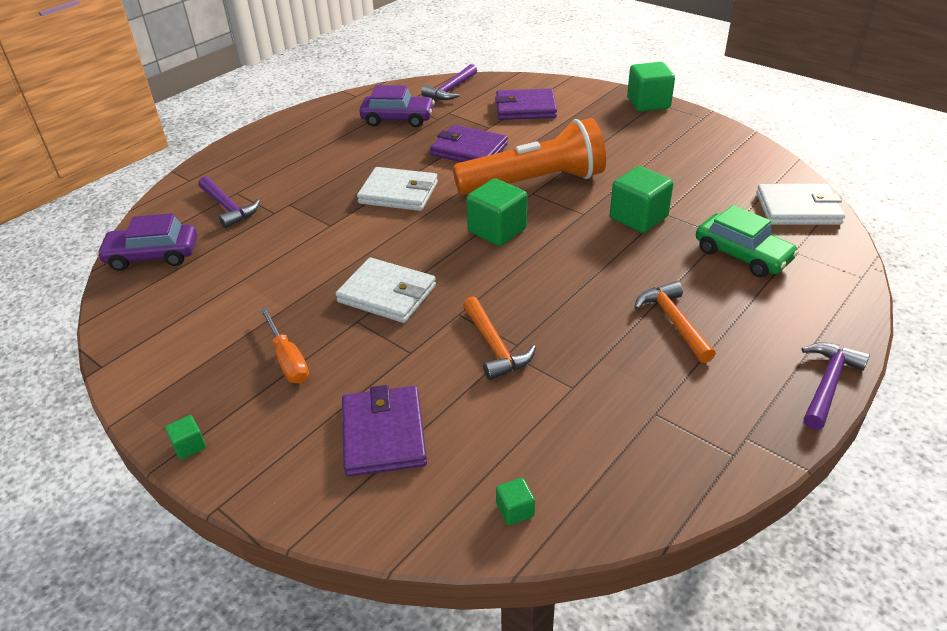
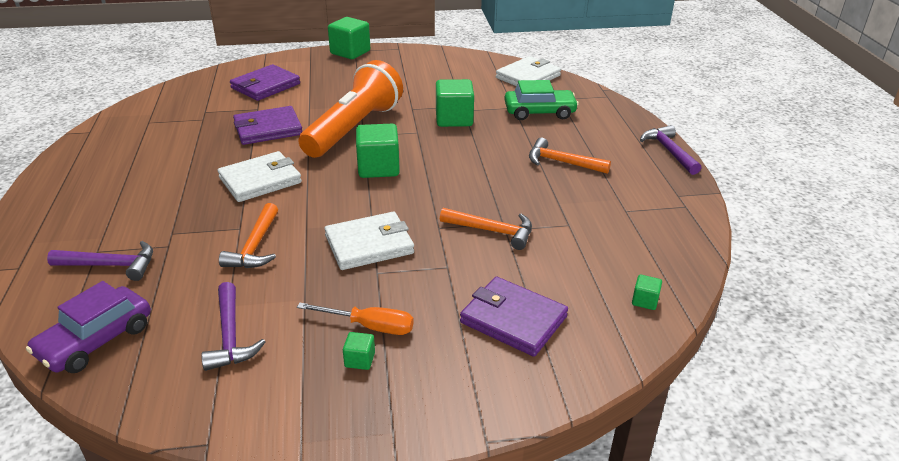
camera: 50 degrees left, 5 degrees down
green cube [165,415,206,459] -> green cube moved to [343,332,375,370]
purple car [360,85,435,127] -> none
purple hammer [421,64,477,100] -> purple hammer moved to [201,282,266,371]
none -> orange hammer [219,203,278,268]

